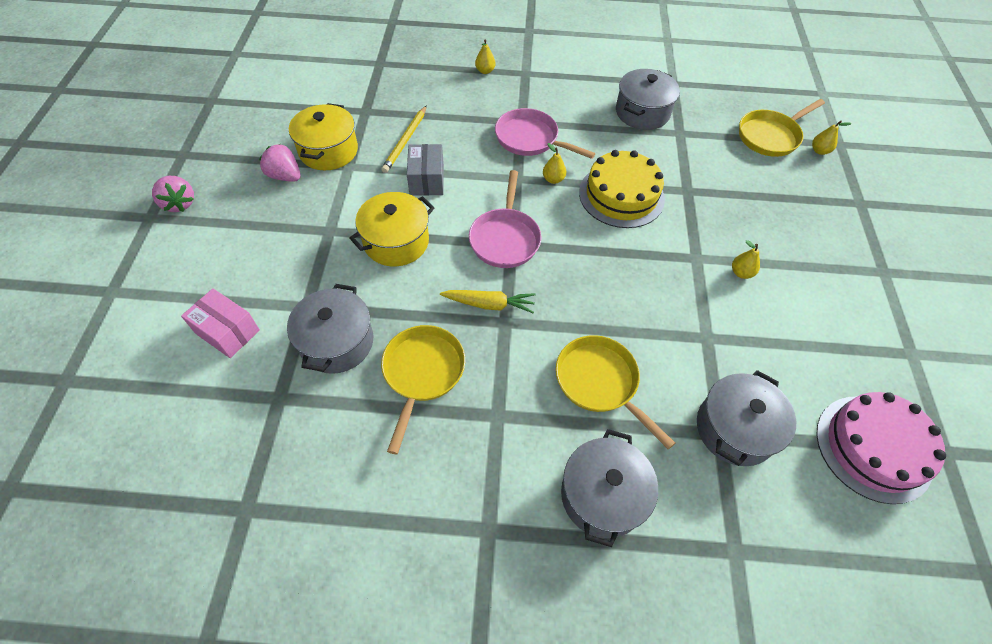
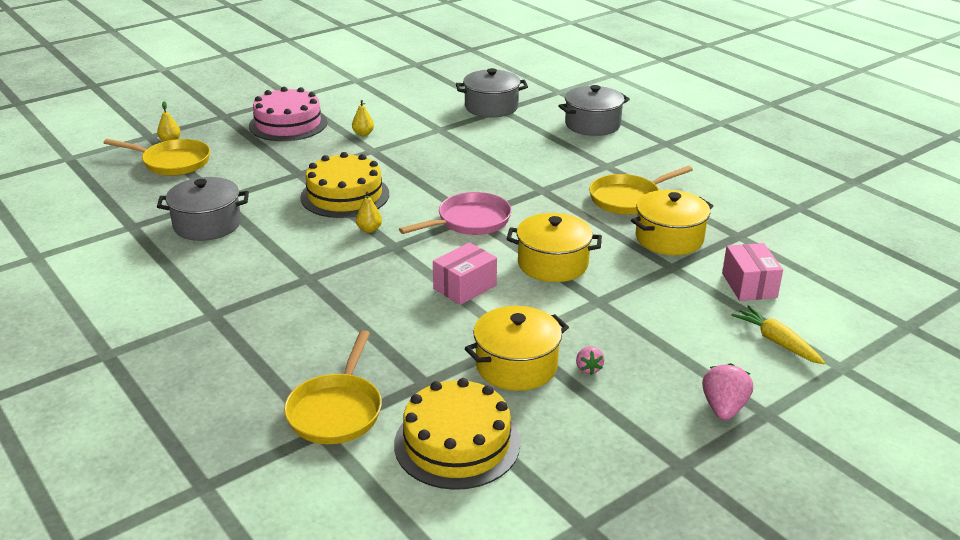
camera: 130 degrees left, 25 degrees down
pink strawberry [259,144,301,182] -> pink strawberry [576,346,604,375], size x0.60
grey pot [287,284,373,374] -> yellow pot [631,190,713,255]
yellow pencil [381,105,427,173] -> none
grey box [407,144,444,196] -> pink box [433,242,497,305]
yellow carrot [440,290,536,314] -> yellow carrot moved to [731,306,825,364]
yellow pear [475,40,496,74] -> none
pink pan [495,108,596,159] -> none
yellow pan [556,335,675,449] -> yellow pan moved to [284,330,382,444]
pink cake [816,392,946,504] -> pink cake moved to [249,87,328,141]
none -> yellow cake [394,378,520,490]

